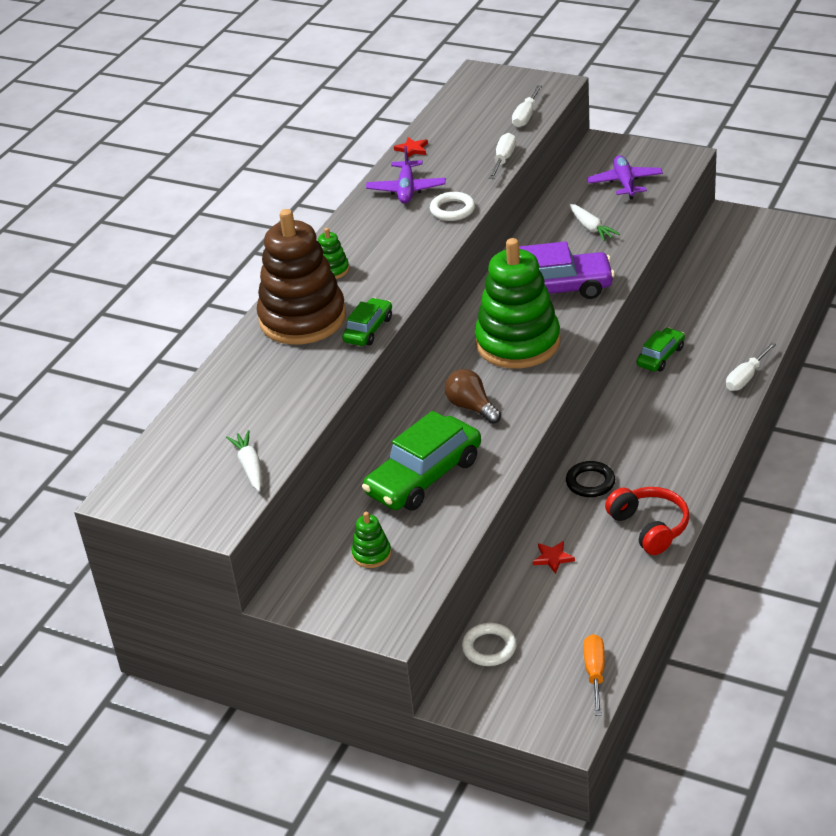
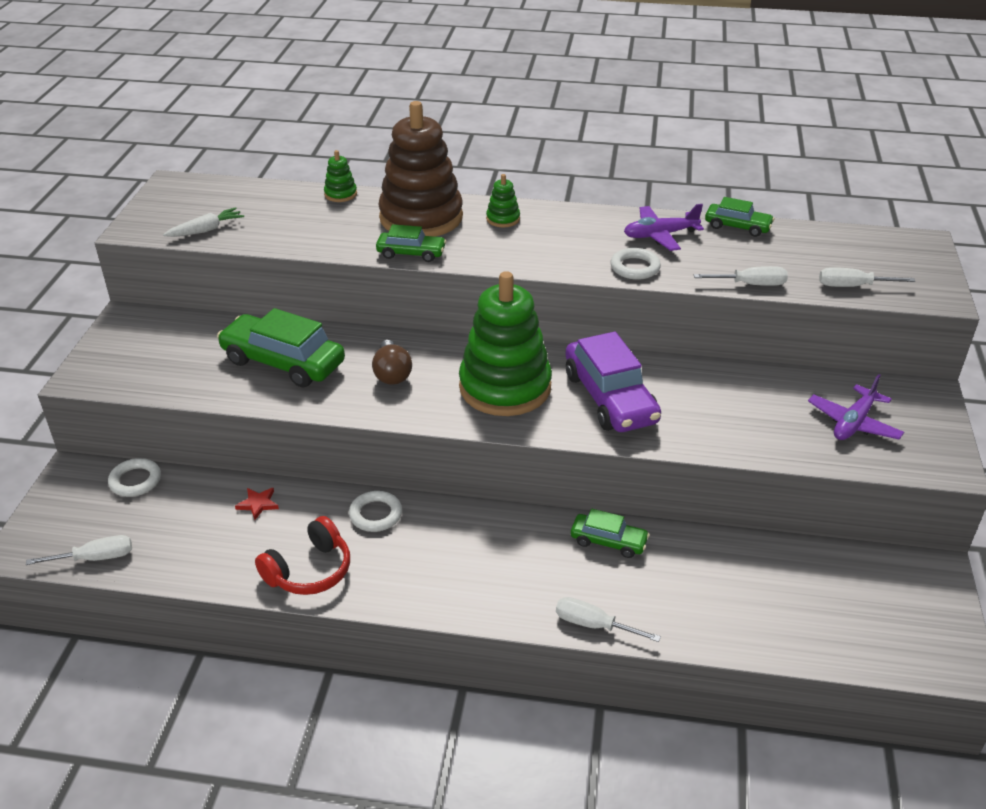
camera: 70 degrees right, 0 degrees up
green stacking toy [351,512,391,568] -> green stacking toy moved to [324,150,357,202]
red star [394,137,428,157] -> green car [705,197,774,237]
brown light bulb [445,369,501,424] -> brown light bulb turned 135 degrees clockwise [372,340,412,385]
black ring [566,461,615,497] -> white ring [349,491,402,532]
white carrot [570,204,620,241] -> none
orange screwdriver [584,634,605,716] -> white screwdriver [26,535,132,565]
purple plane [587,155,663,199] -> purple plane turned 150 degrees clockwise [808,374,904,440]

